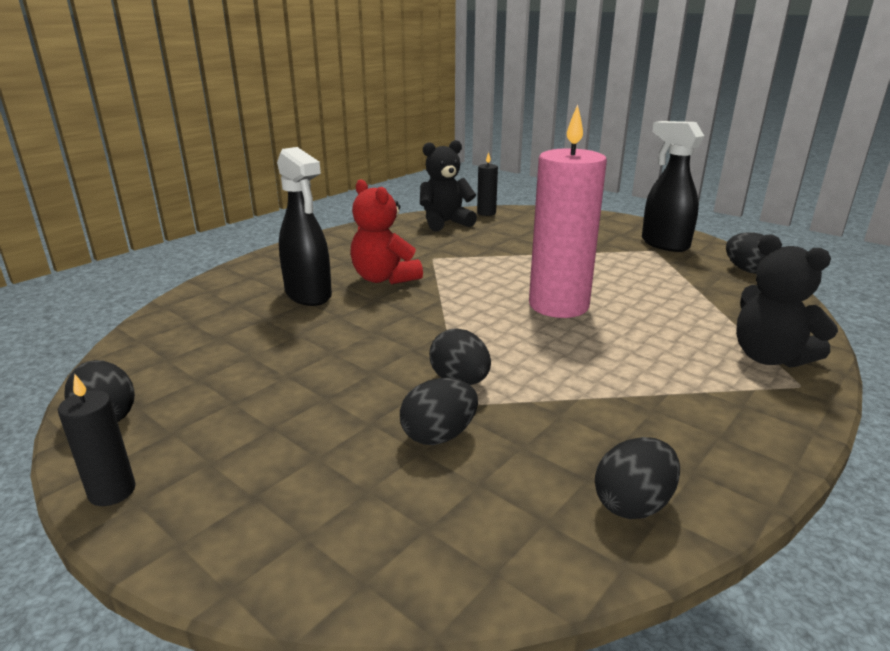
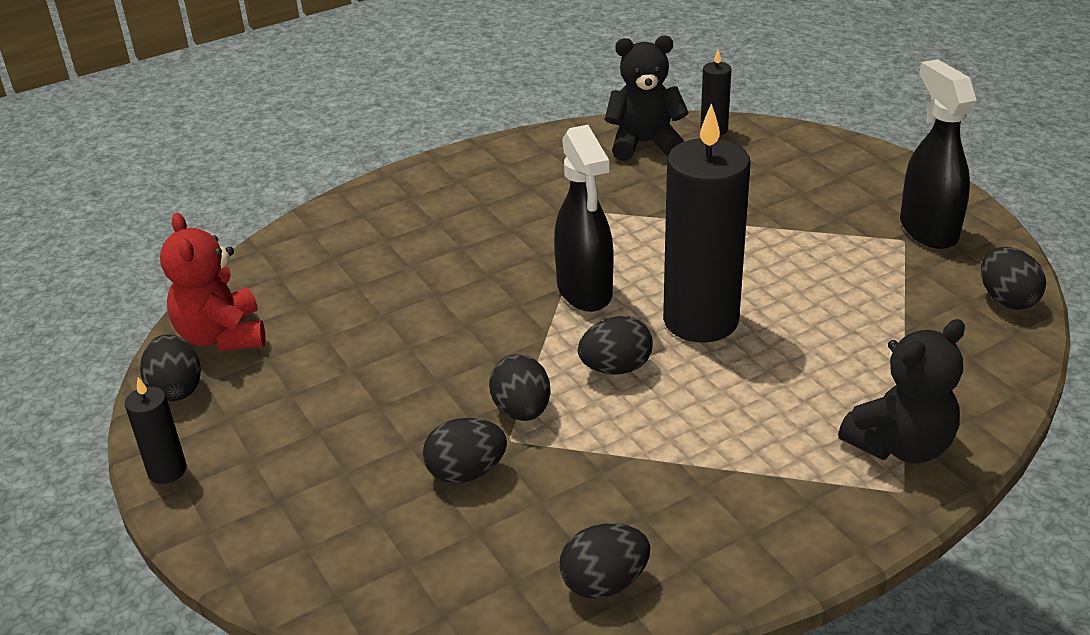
camera: 20 degrees right, 10 degrees up
black spray bottle [277,147,332,306] -> black spray bottle moved to [554,125,614,312]
red teddy bear [350,179,423,284] -> red teddy bear moved to [160,213,265,351]
pink candle [529,105,607,318] -> black candle [663,104,750,342]
black teddy bear [736,235,838,368] -> black teddy bear turned 105 degrees counterclockwise [838,319,965,464]
none -> black egg [578,316,653,374]

